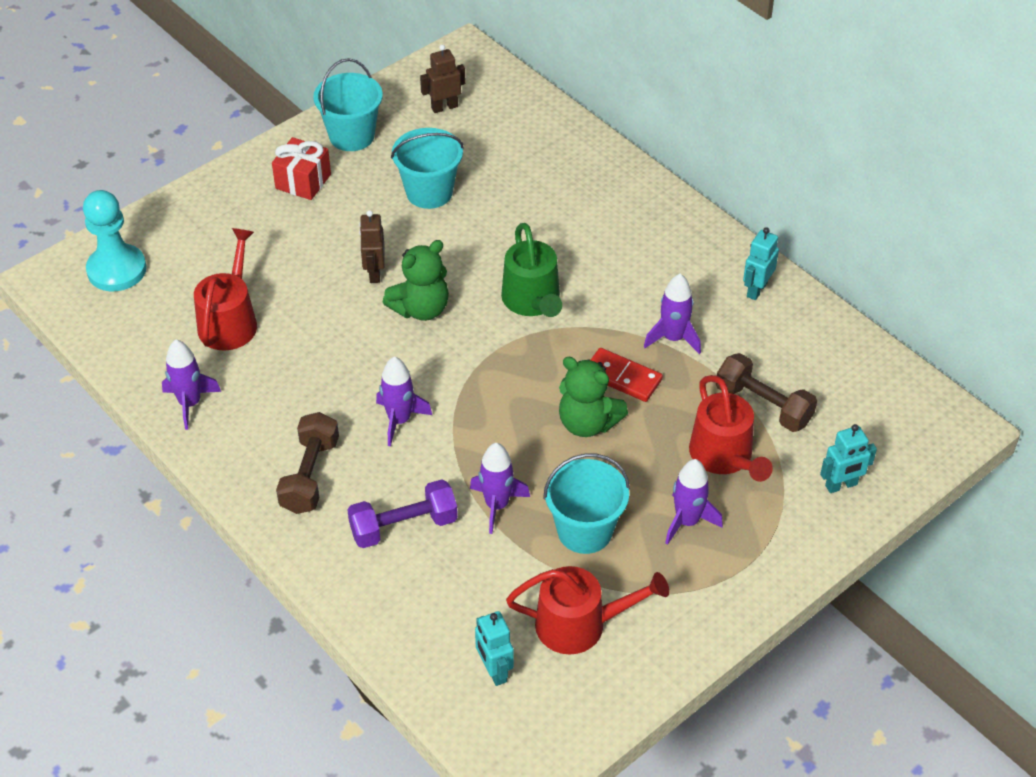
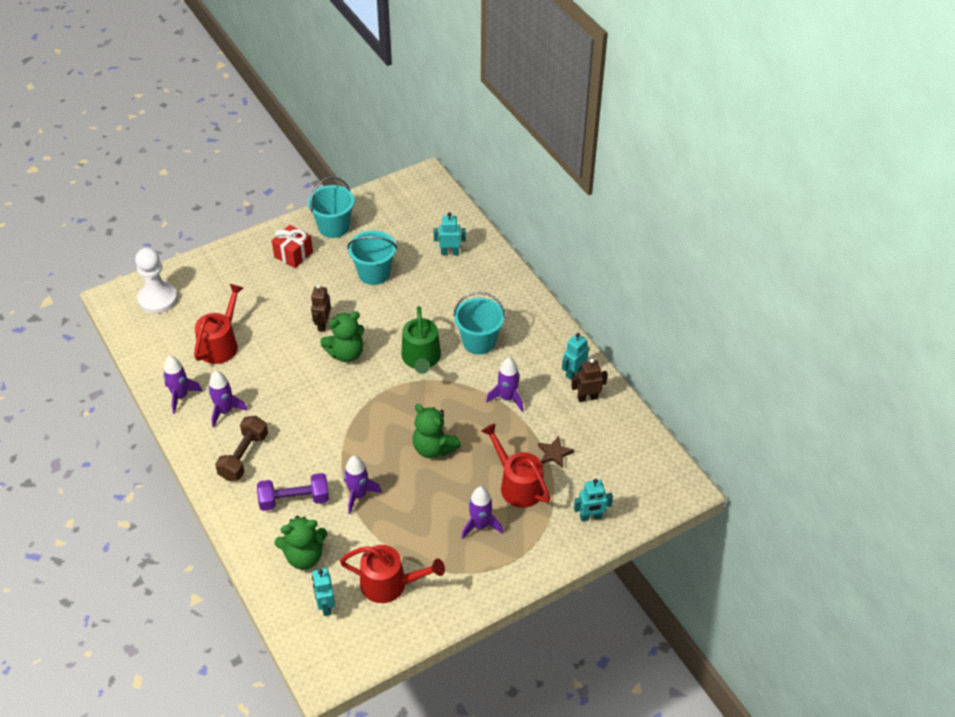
camera: 10 degrees right, 0 degrees up
turquoise pawn [83,190,147,291] -> white pawn [135,248,178,314]
purple rocket [376,357,432,446] -> purple rocket moved to [208,370,248,427]
brown robot [420,45,466,113] -> brown robot moved to [571,359,607,402]
turquoise bucket [543,453,630,554] -> turquoise bucket moved to [453,292,506,355]
red domino [591,348,663,402] -> none
red watering can [689,375,773,482] -> red watering can turned 150 degrees clockwise [481,423,550,508]
brown dumbbell [716,353,817,432] -> brown star [538,436,574,468]
none -> green teddy bear [274,516,327,570]
none -> turquoise robot [434,212,466,255]

